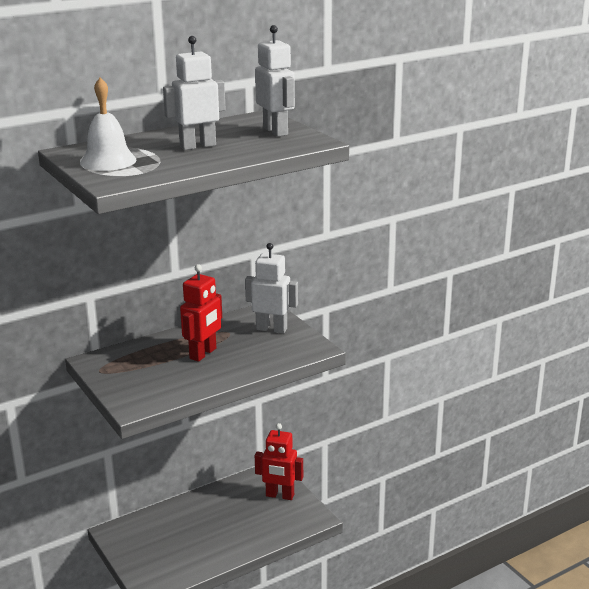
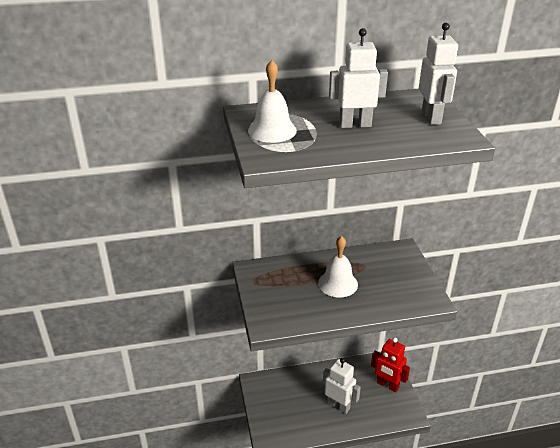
camera: 20 degrees right, 10 degrees up
red robot [180,264,222,362] -> white bell [318,236,358,297]
white robot [245,243,298,333] -> white robot moved to [323,358,361,414]

